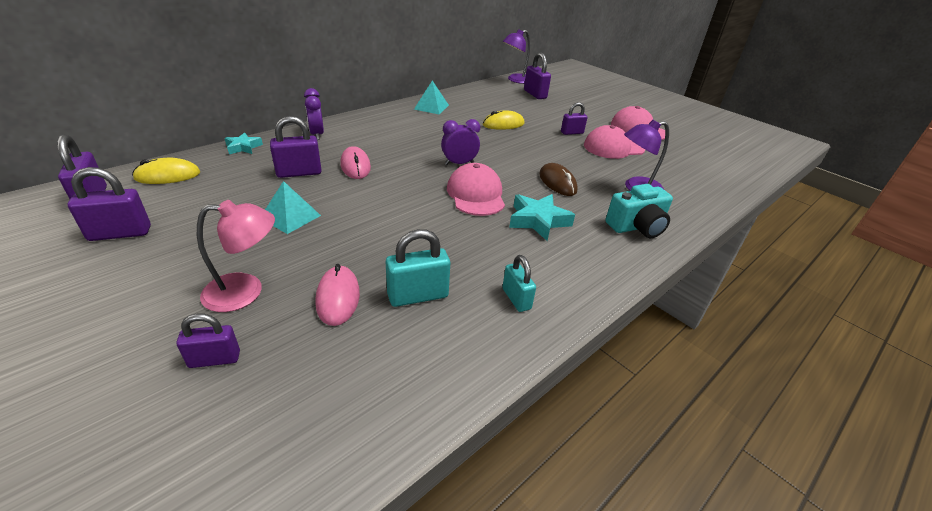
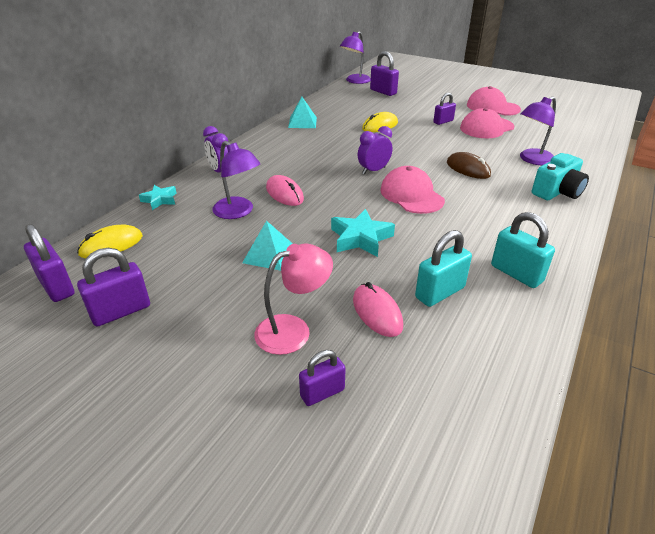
camera: 15 degrees left, 0 degrees up
purple padlock [270,116,322,178] -> purple lamp [212,141,260,219]
turquoise padlock [502,255,536,312] -> turquoise padlock [491,212,555,288], size x1.51
turquoise star [509,194,575,241] -> turquoise star moved to [331,209,395,257]

